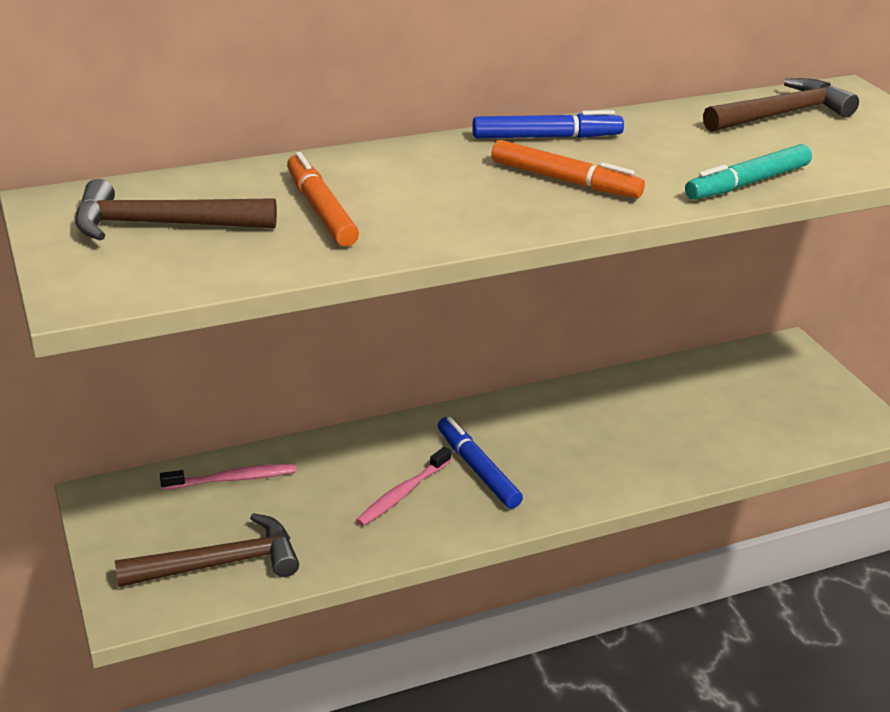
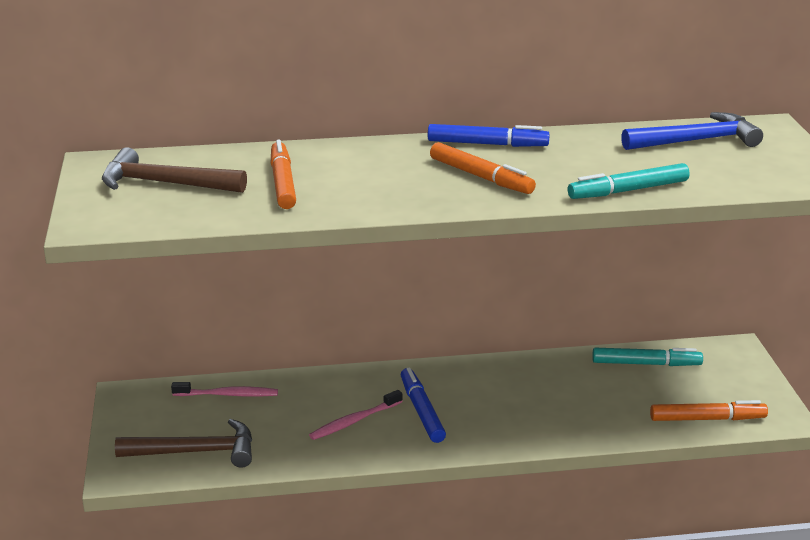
camera: 15 degrees right, 5 degrees down
brown hammer [703,78,859,132] -> blue hammer [621,112,763,150]
none -> turquoise marker [592,348,703,366]
none -> orange marker [650,400,768,421]

